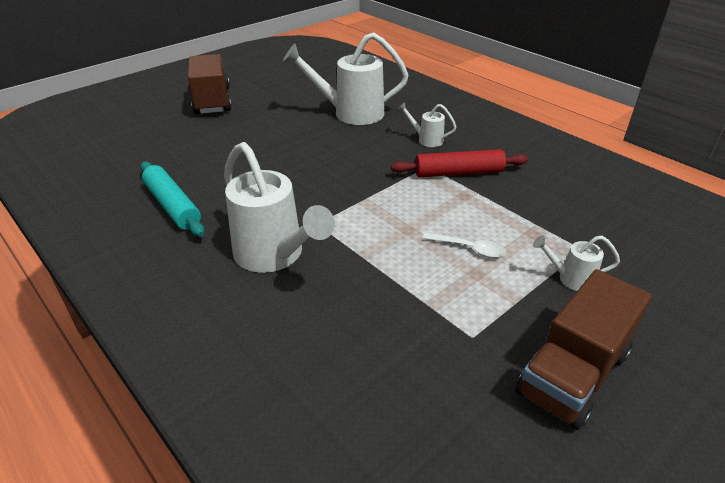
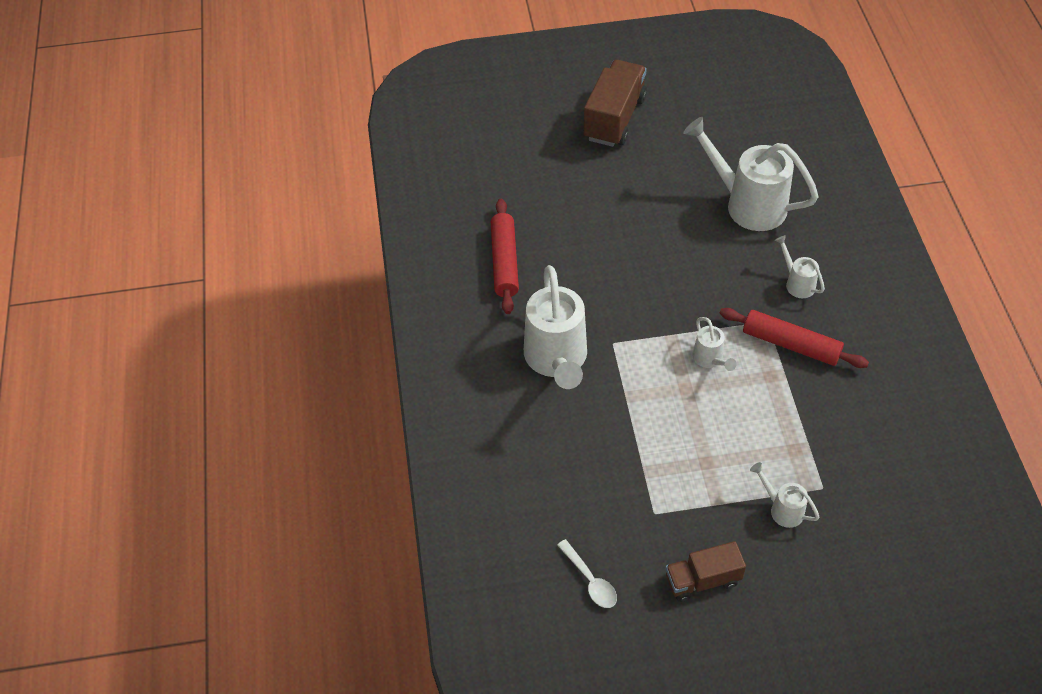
camera: 35 degrees right, 15 degrees up
turquoise rolling pin [141,161,205,237] -> red rolling pin [491,199,519,314]
white spoon [422,232,506,258] -> white spoon moved to [557,539,617,608]
brown truck [515,269,652,430] -> brown truck [665,541,746,602], size x0.62
none -> white watering can [693,317,737,371]

